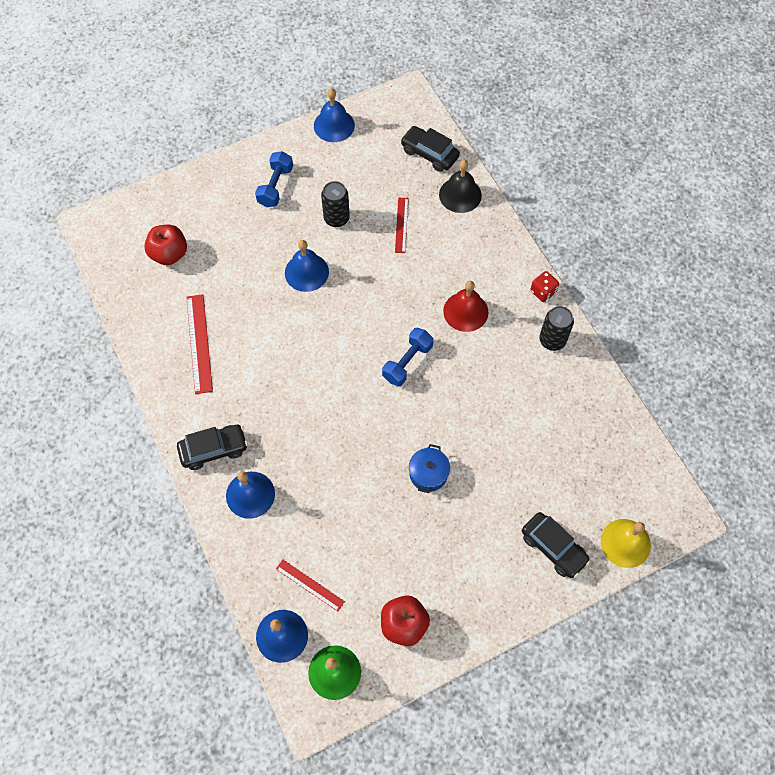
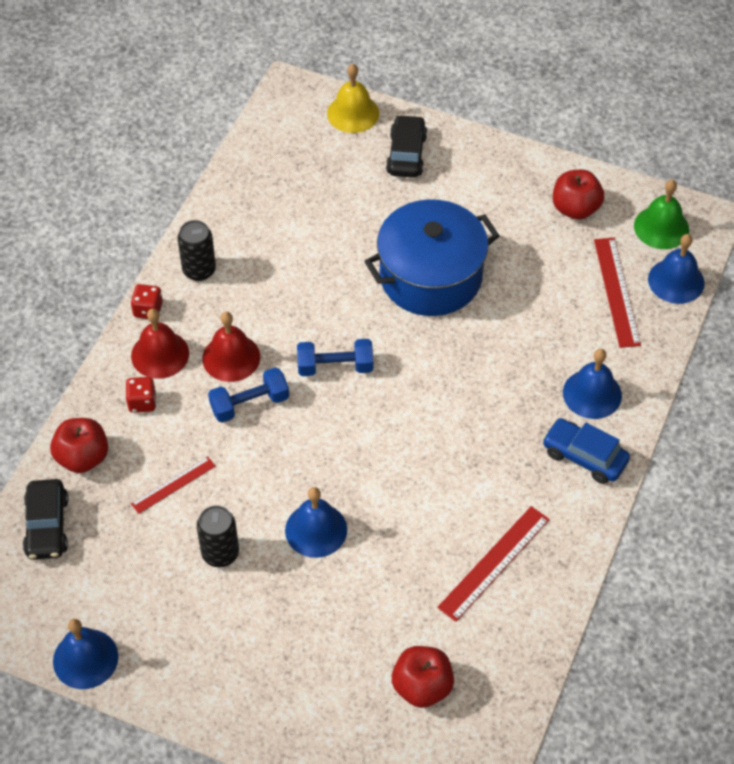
camera: 130 degrees left, 10 degrees down
black car [177,425,248,470] -> blue car [542,418,630,484]
blue dumbbell [255,151,293,207] -> blue dumbbell moved to [208,367,289,423]
red ruler [276,559,345,611] -> red ruler [594,238,641,348], size x1.59
blue pot [409,444,450,493] -> blue pot [364,199,500,316], size x2.31
black bell [439,160,482,213] -> red apple [50,418,108,473]
none -> red dice [126,377,156,413]
none -> red bell [131,308,189,379]

